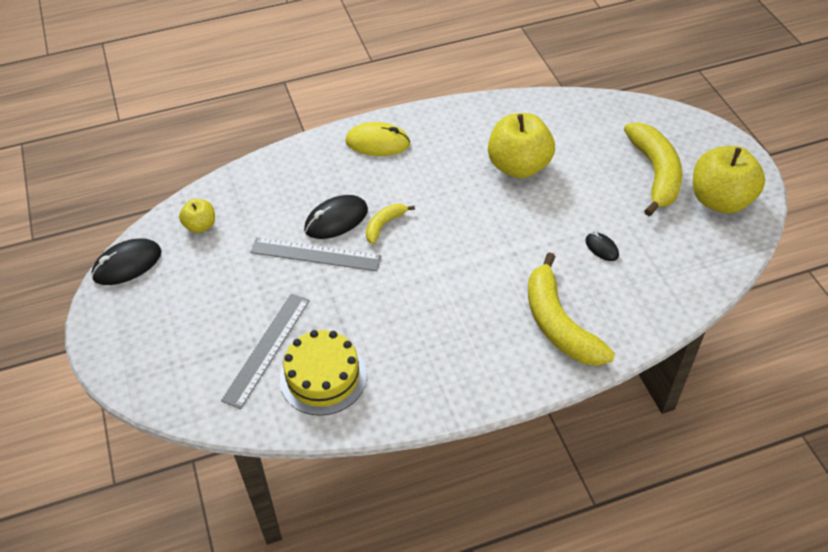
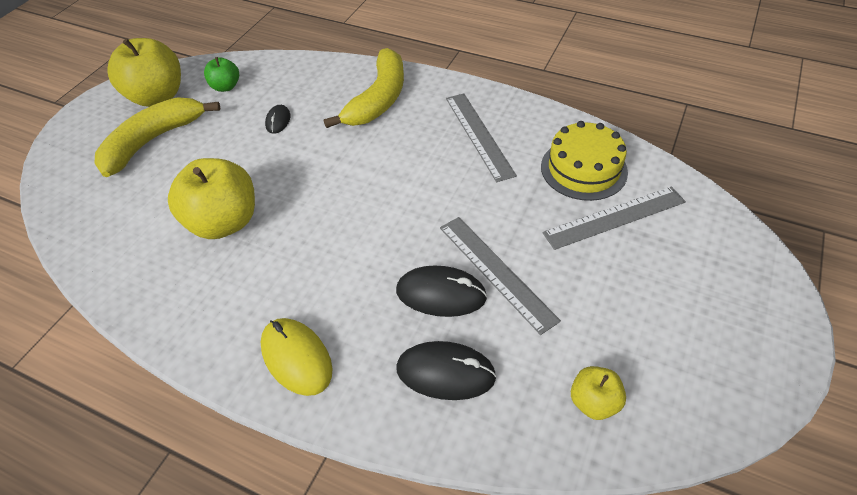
camera: 135 degrees left, 0 degrees up
black mouse [91,238,162,285] -> black mouse moved to [397,341,497,400]
yellow banana [366,204,415,244] -> none
none -> green apple [204,57,239,92]
none -> grey ruler [446,93,517,182]

